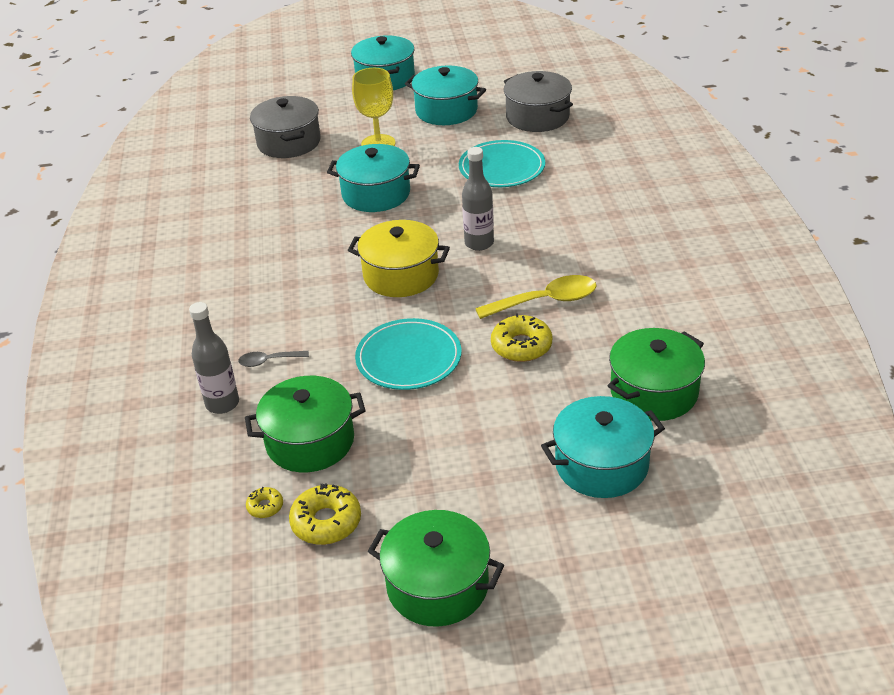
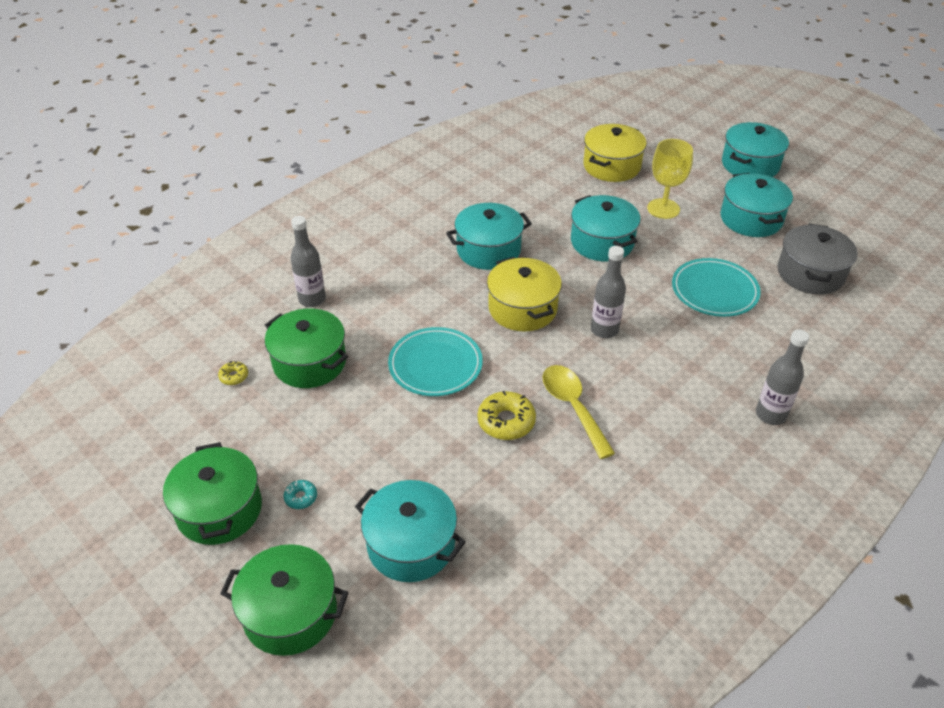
camera: 50 degrees right, 5 degrees up
grey spoon [238,351,309,367] -> none
grey pot [250,96,321,158] -> yellow pot [583,124,647,182]
yellow donut [289,483,361,545] -> none
yellow spoon [475,275,597,319] -> yellow spoon turned 150 degrees counterclockwise [543,365,615,459]
green pot [608,328,705,421] -> green pot moved to [220,544,349,656]
none -> turquoise donut [284,480,317,509]
none -> turquoise pot [446,203,532,270]
none -> grey bottle [756,329,809,425]

